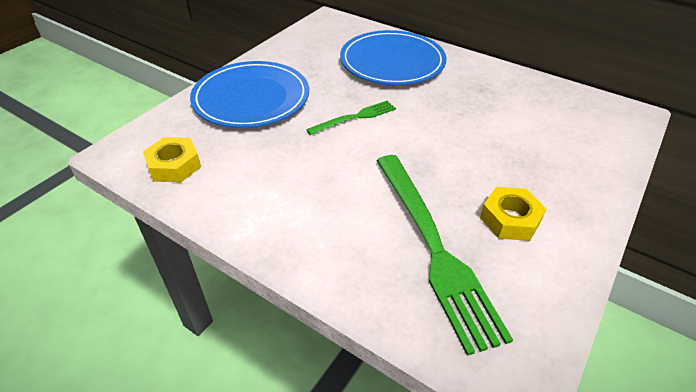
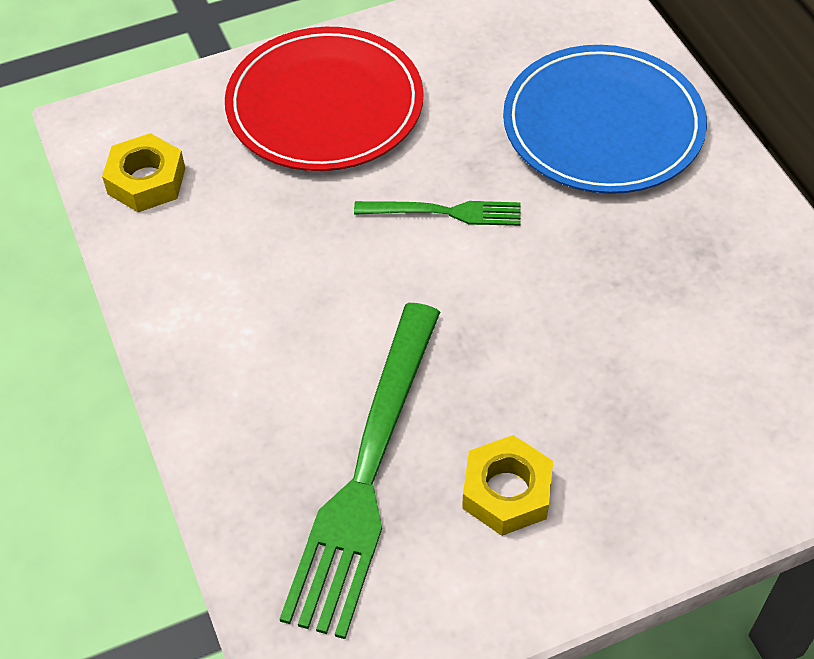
camera: 35 degrees right, 10 degrees up
blue plate [190,61,309,128] -> red plate [225,27,424,171]

